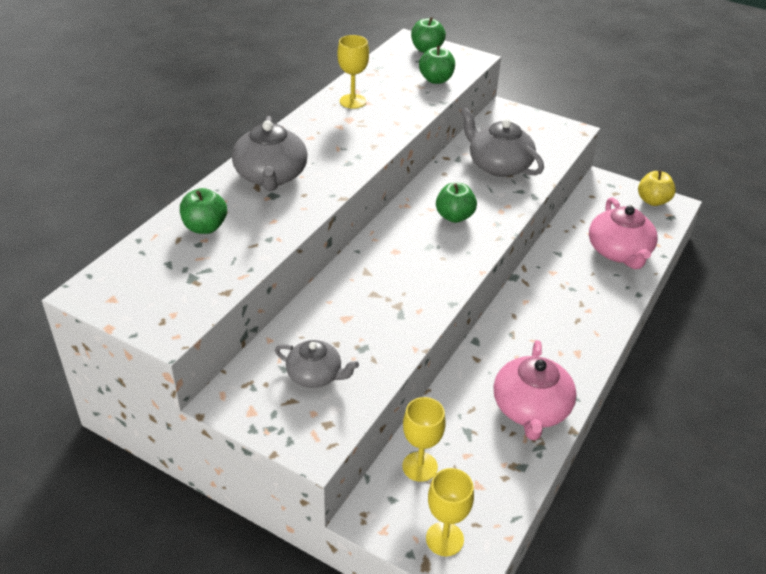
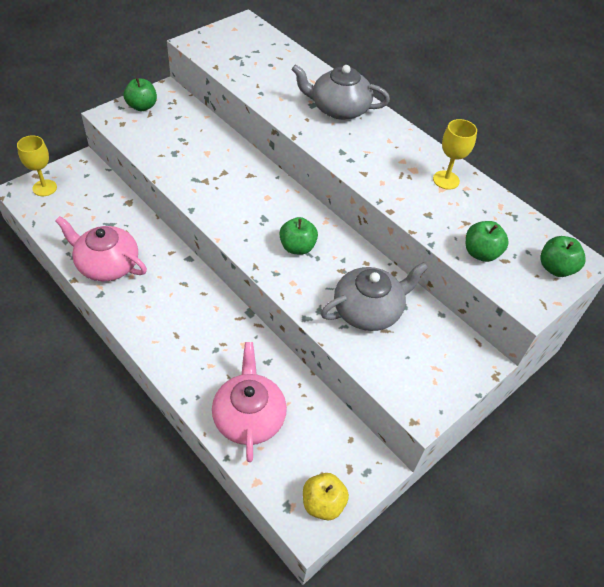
camera: 105 degrees right, 10 degrees up
green apple [180,188,227,234] -> green apple moved to [124,78,157,111]
grey teapot [275,340,359,388] -> none
yellow goblet [402,397,446,482] -> none
pink teapot [589,197,658,269] -> pink teapot turned 75 degrees clockwise [212,342,287,462]

